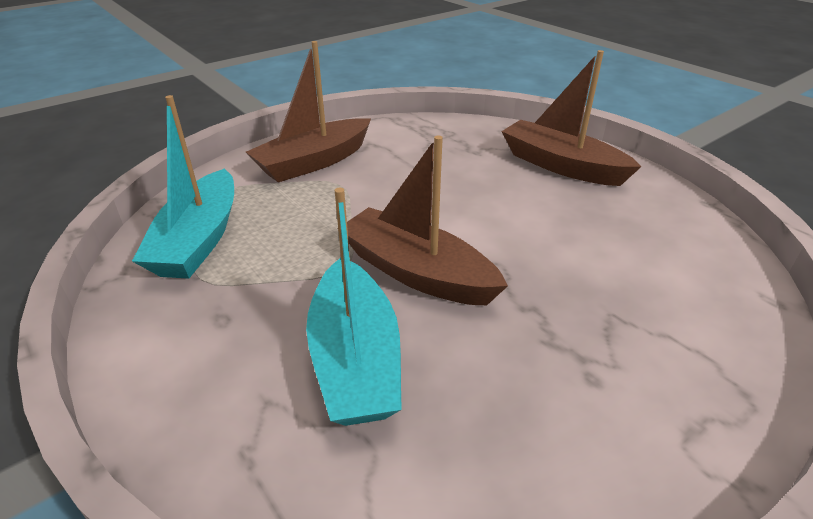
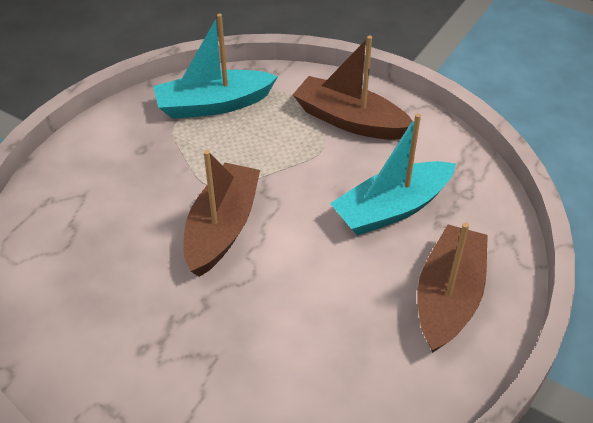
camera: 70 degrees right, 10 degrees up
turquoise boat [306,188,402,426] -> turquoise boat moved to [330,113,456,235]

